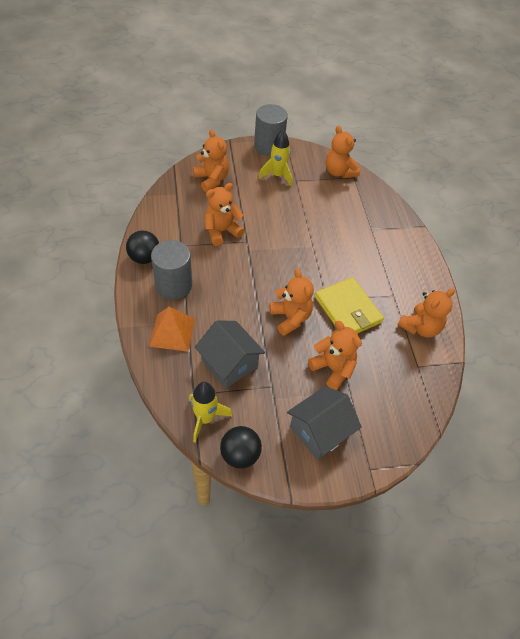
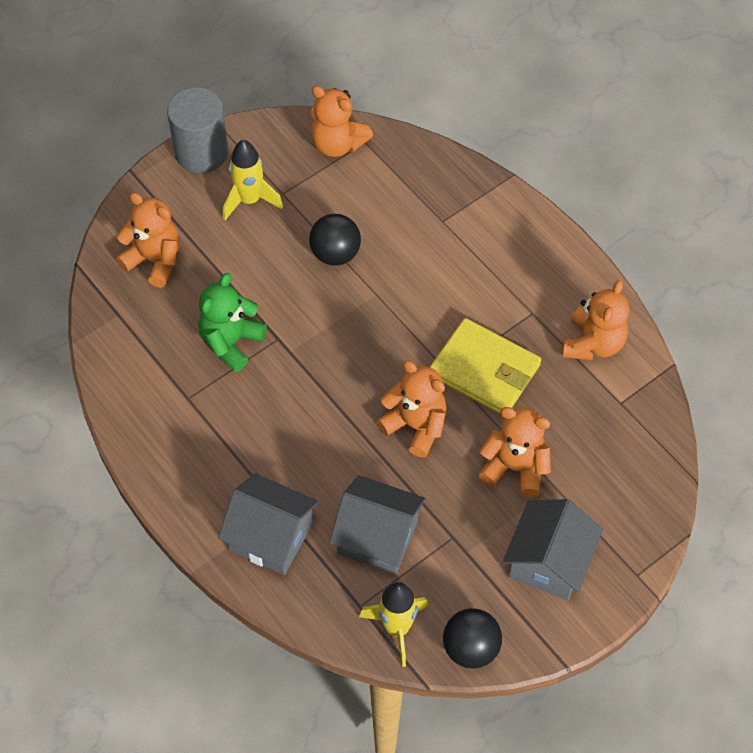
camera: 25 degrees left, 5 degrees up
black ball [126,231,159,264] -> black ball moved to [309,214,361,266]
orange pyramid [149,306,195,352] -> grey house [218,473,319,575]
grey cylinder [151,240,192,299] -> none
orange teddy bear [205,183,245,246] -> green teddy bear [198,273,267,372]

